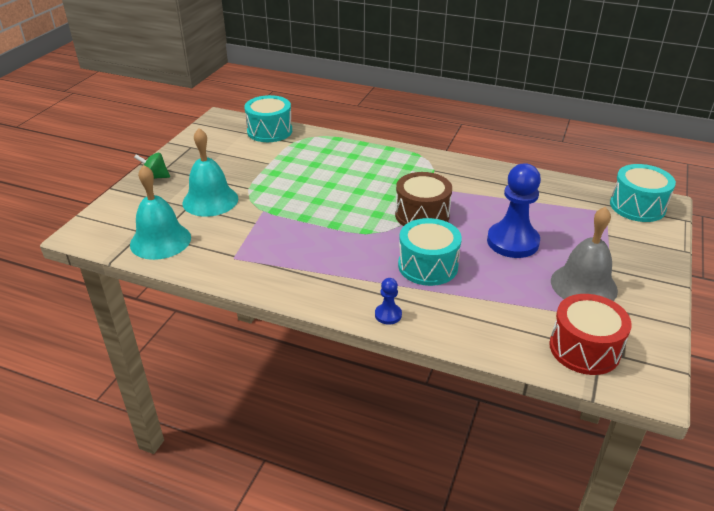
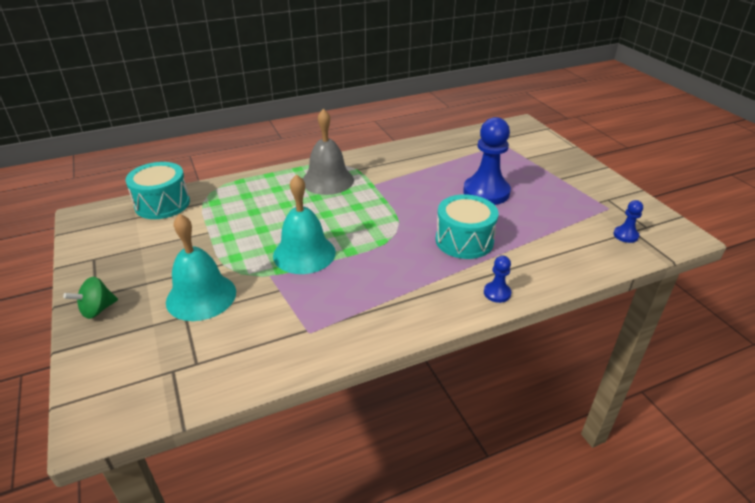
camera: 45 degrees left, 0 degrees up
turquoise bell [130,165,191,260] -> turquoise bell moved to [273,174,336,274]
brown drum [395,172,452,226] -> none
red drum [549,294,632,375] -> blue pawn [613,200,643,243]
grey bell [551,206,618,301] -> grey bell moved to [303,109,354,195]
turquoise drum [610,164,676,222] -> none

